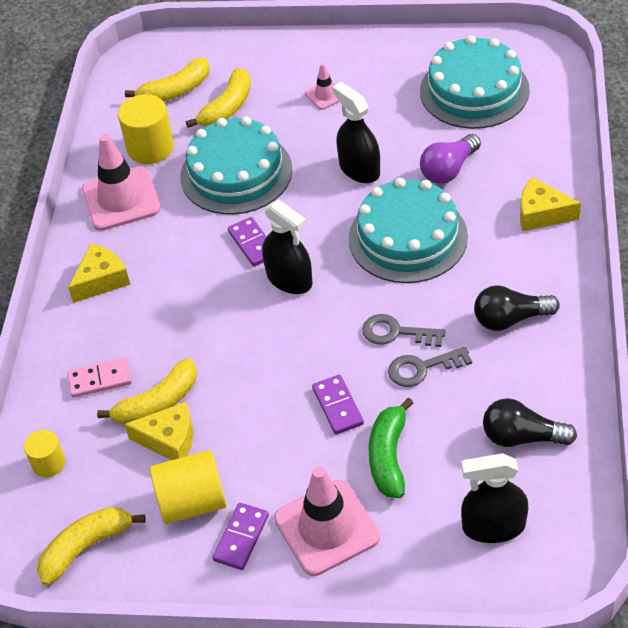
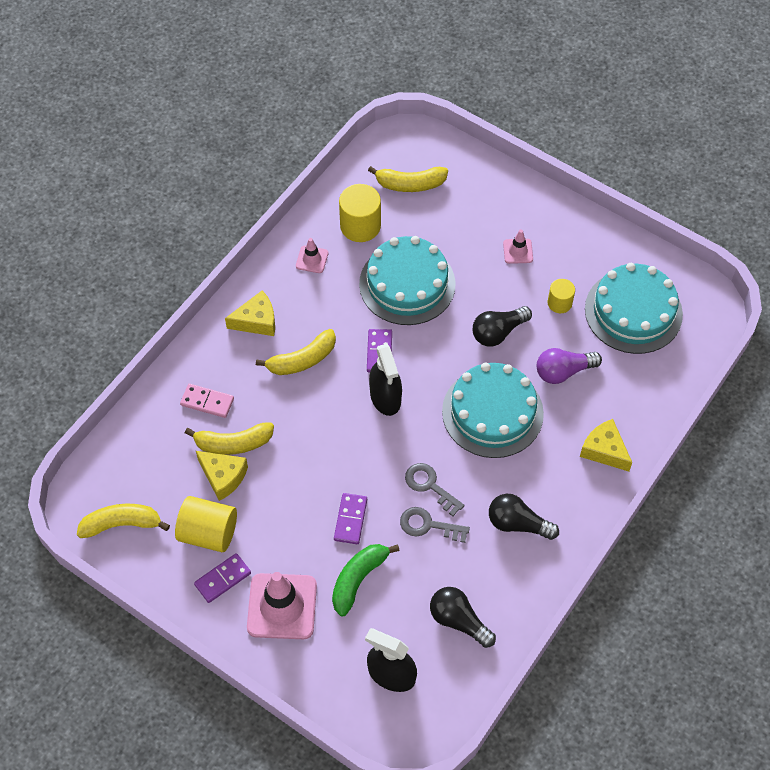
camera: 25 degrees right, 10 degrees up
yellow cylinder [24,430,65,477] -> yellow cylinder moved to [548,279,575,313]
pink traffic cone [82,134,161,231] -> pink traffic cone [296,238,328,273], size x0.49
yellow banana [186,68,251,128] -> yellow banana moved to [256,329,336,375]
black spray bottle [332,82,380,183] -> black light bulb [473,306,532,347]

